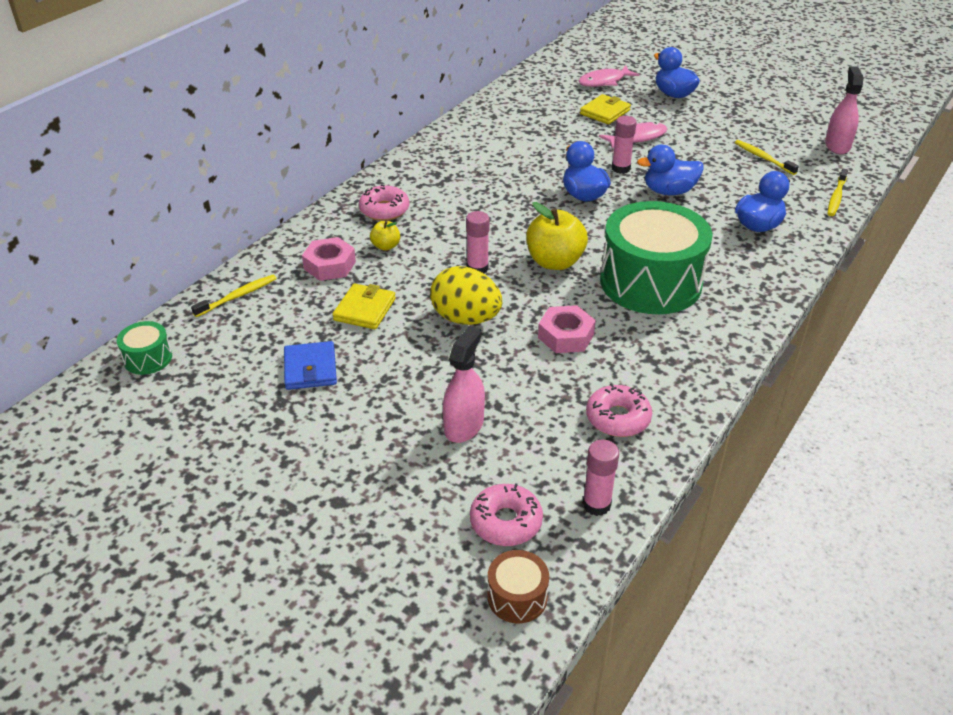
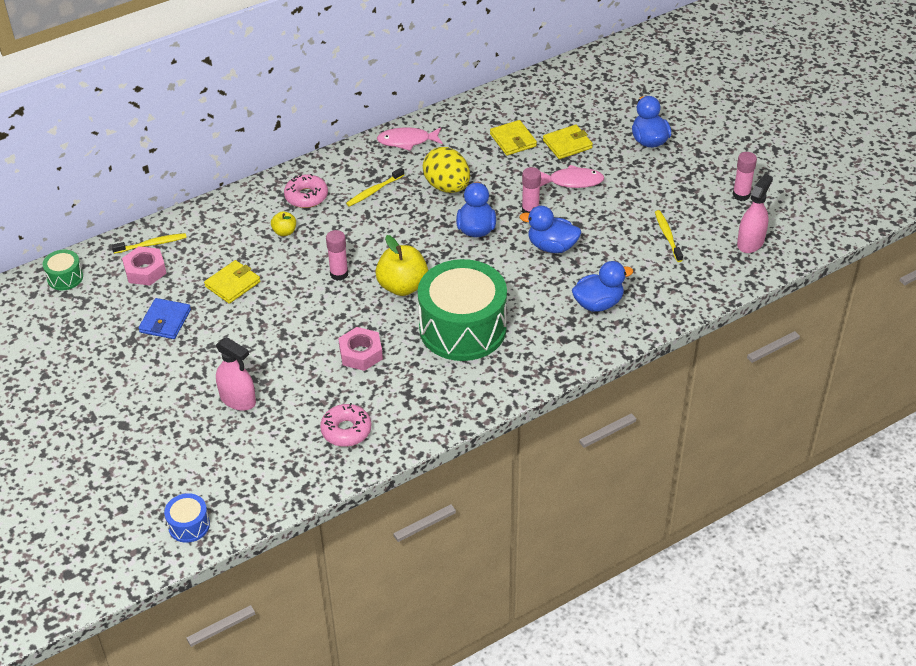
camera: 25 degrees right, 5 degrees up
pink nut [302,237,356,281] -> pink nut moved to [122,246,167,286]
yellow egg [430,266,502,325] -> yellow egg moved to [423,147,470,193]
pink spray bottle [443,325,485,443] -> pink spray bottle turned 75 degrees clockwise [216,337,256,411]
pink donut [470,483,543,546] -> none
brown drum [488,550,549,623] -> blue drum [164,493,210,543]
pink fish [579,66,640,87] -> pink fish moved to [377,127,443,151]
pink glue stick [583,440,619,516] -> pink glue stick moved to [733,152,757,201]
yellow toothbrush [828,169,848,216] -> yellow toothbrush moved to [346,168,404,207]
none -> yellow wallet [490,120,537,156]

